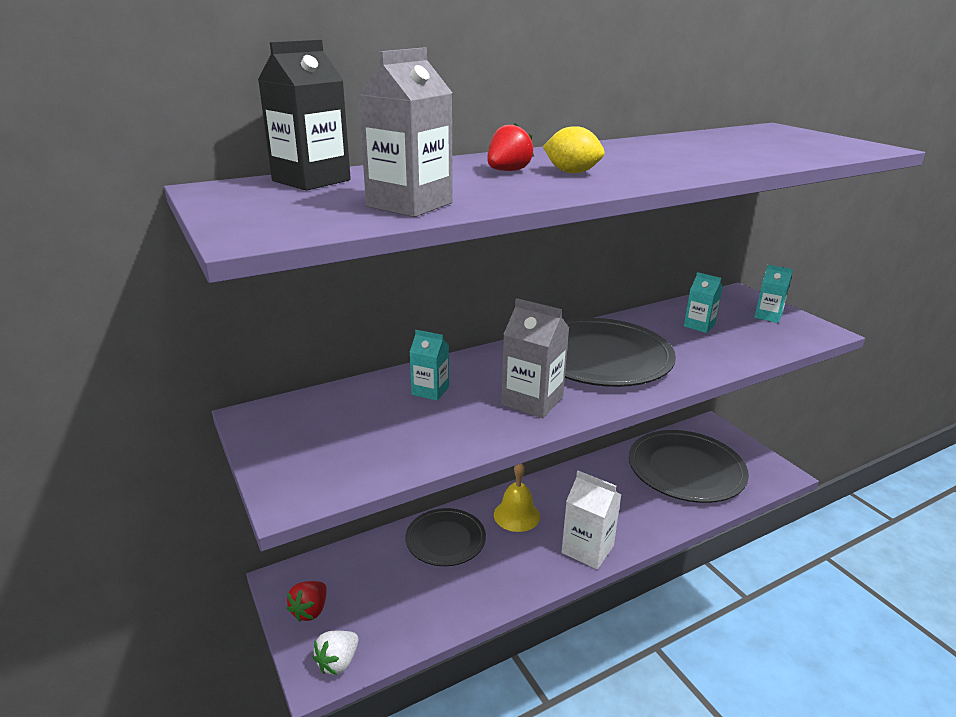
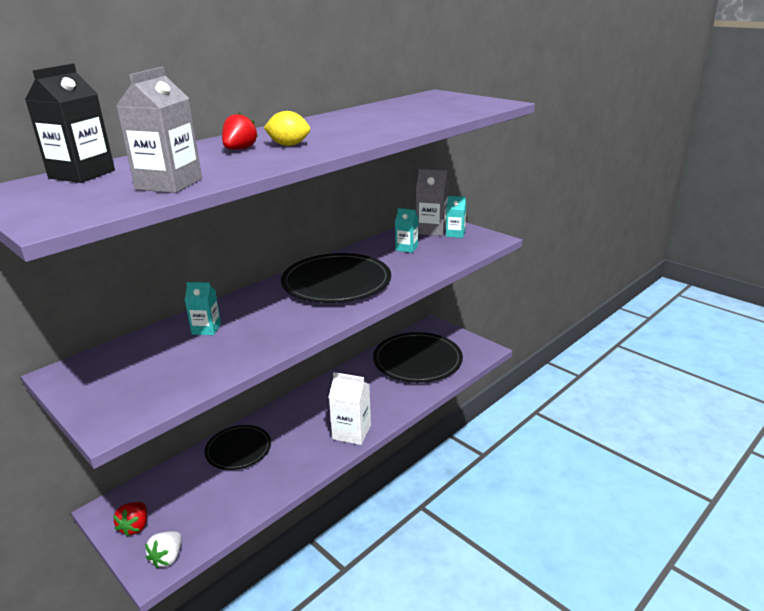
camera: 15 degrees left, 0 degrees up
yellow bell [494,463,540,532] -> none
grey carton [501,298,569,418] -> grey carton moved to [416,169,448,236]

